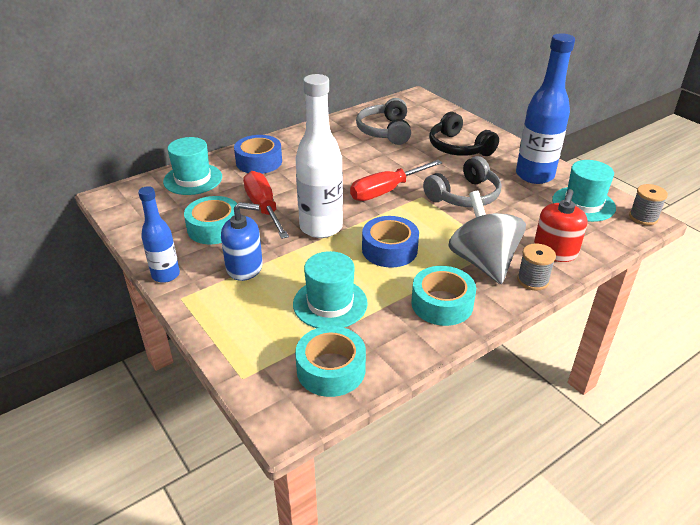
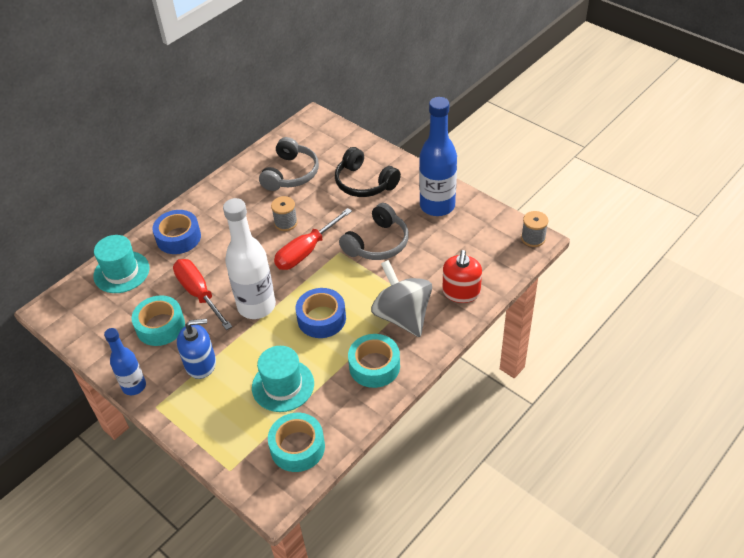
camera: 10 degrees left, 10 degrees up
grey headphones [356,98,411,145] -> grey headphones turned 150 degrees counterclockwise [259,137,319,191]
grey spool [517,243,556,291] -> grey spool moved to [271,196,298,231]
turquoise hat [552,160,616,222] -> none

